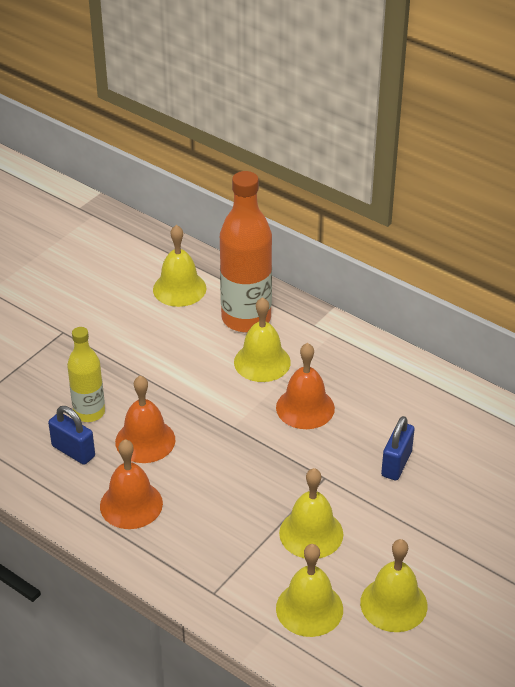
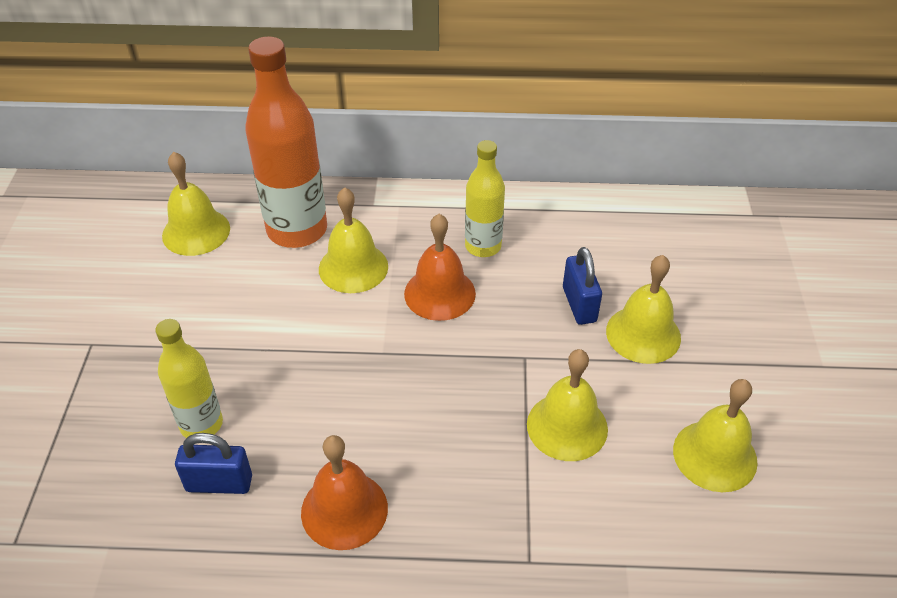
camera: 35 degrees left, 5 degrees up
orange bell [115,376,176,463] -> none
yellow bell [276,544,343,637] -> yellow bell moved to [606,255,681,364]
none -> yellow bottle [465,140,505,257]

